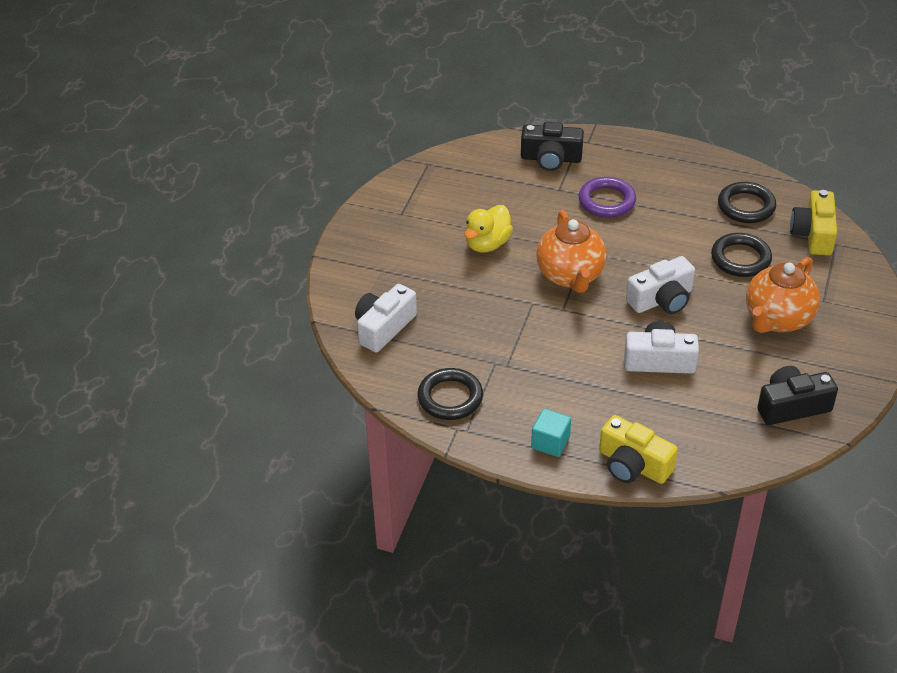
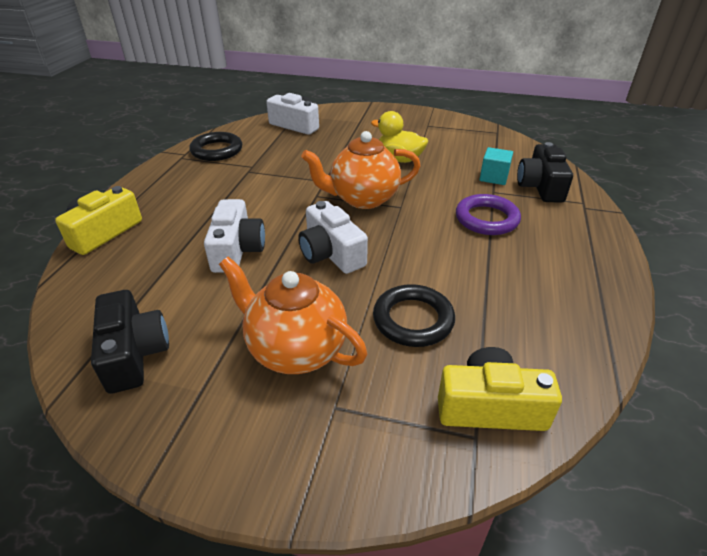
camera: 85 degrees right, 5 degrees down
turquoise cube [531,408,571,457] -> turquoise cube moved to [479,147,513,185]
black ring [718,182,776,223] -> none

